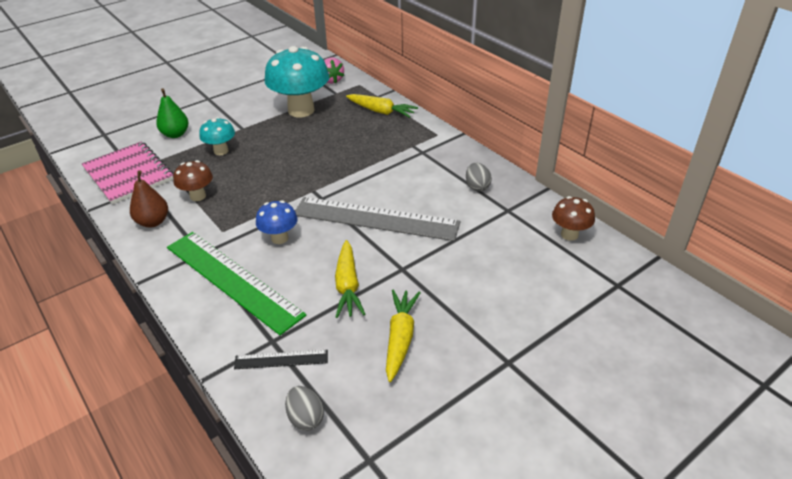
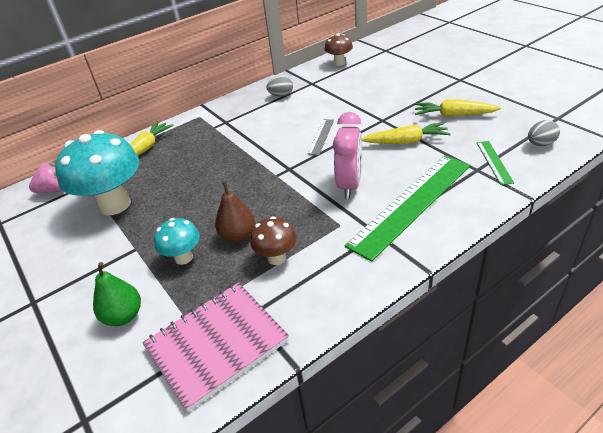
camera: 85 degrees left, 0 degrees up
brown pear [130,170,168,227] -> brown pear moved to [215,181,255,242]
black ruler [234,350,328,369] -> green ruler [477,141,514,185]
blue mushroom [256,200,298,244] -> pink clock [333,112,362,198]
grey ruler [295,197,461,241] -> grey ruler [308,119,334,156], size x0.45

